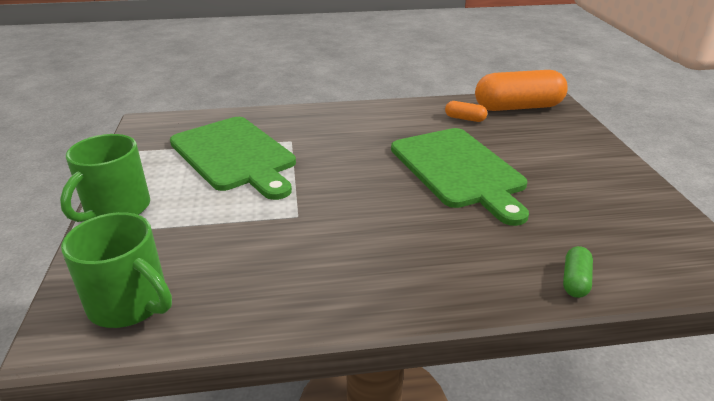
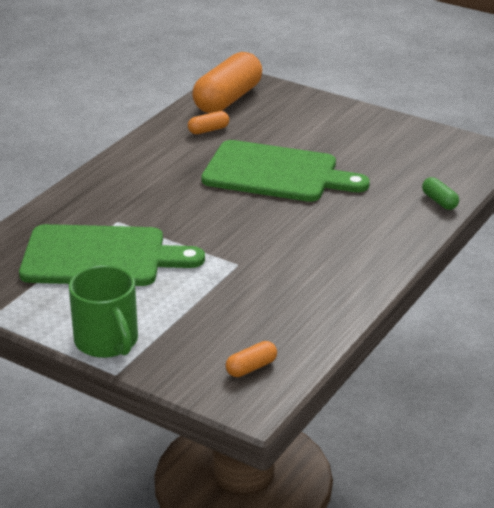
camera: 50 degrees left, 0 degrees up
green mug [61,212,172,328] -> orange capsule [225,341,277,377]

